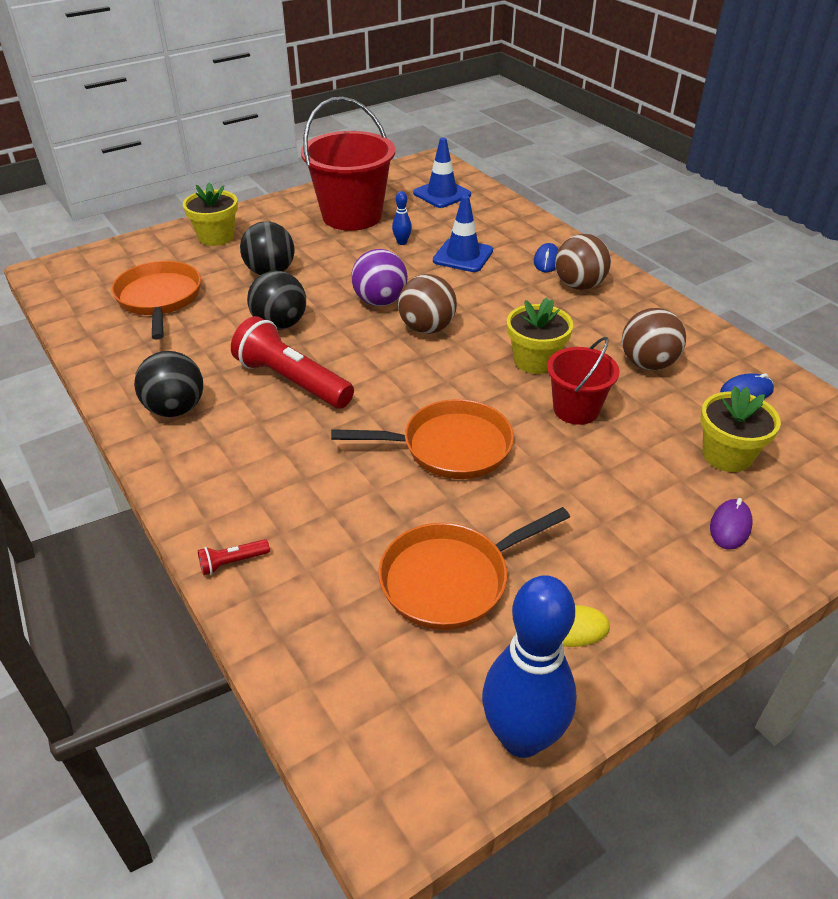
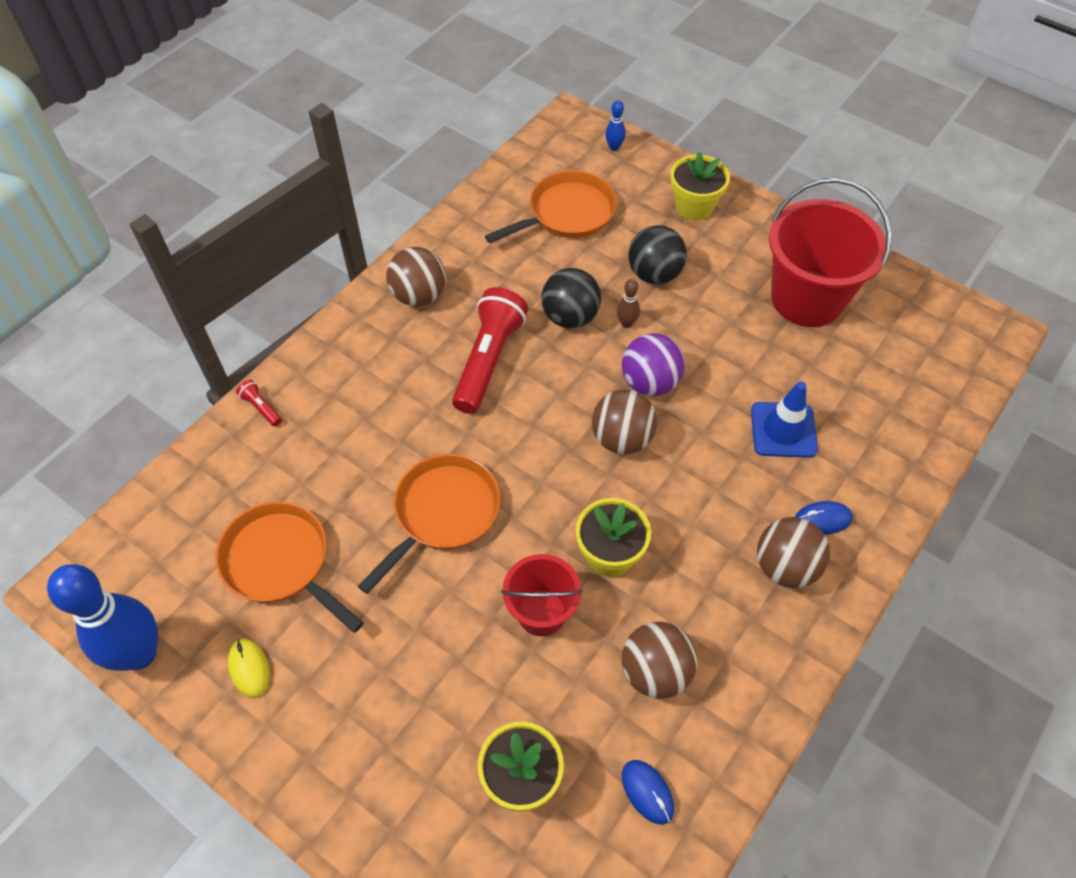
camera: 70 degrees right, 15 degrees up
black ball [134,351,203,417] -> brown ball [386,247,446,307]
orange pan [331,399,514,479] -> orange pan turned 120 degrees counterclockwise [358,454,500,594]
blue bowling pin [392,191,412,245] -> blue bowling pin moved to [605,100,626,151]
blue traffic cone [413,137,471,208] -> none
purple mouse [710,498,753,550] -> none
none -> brown bowling pin [617,279,640,328]

